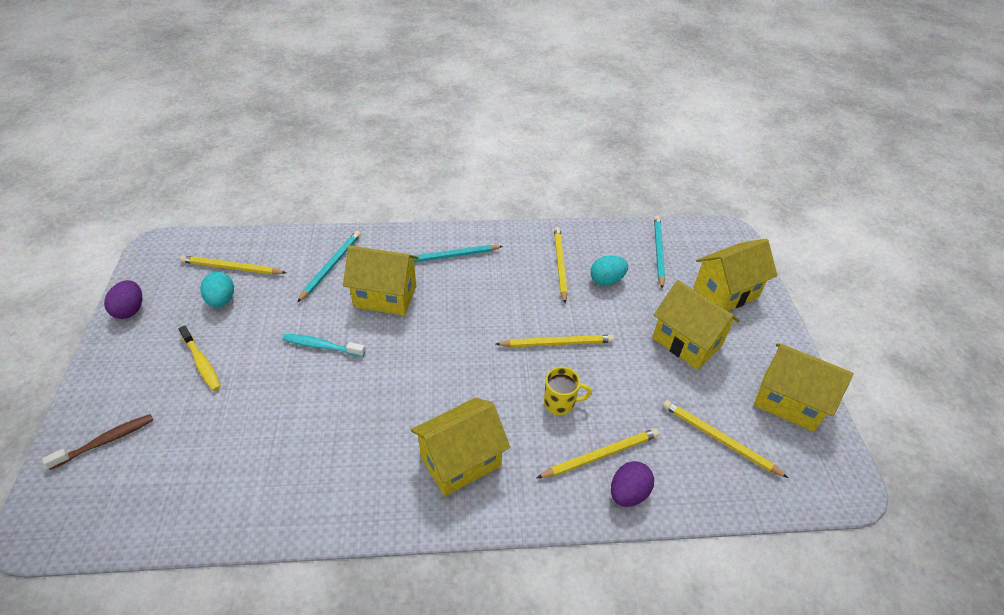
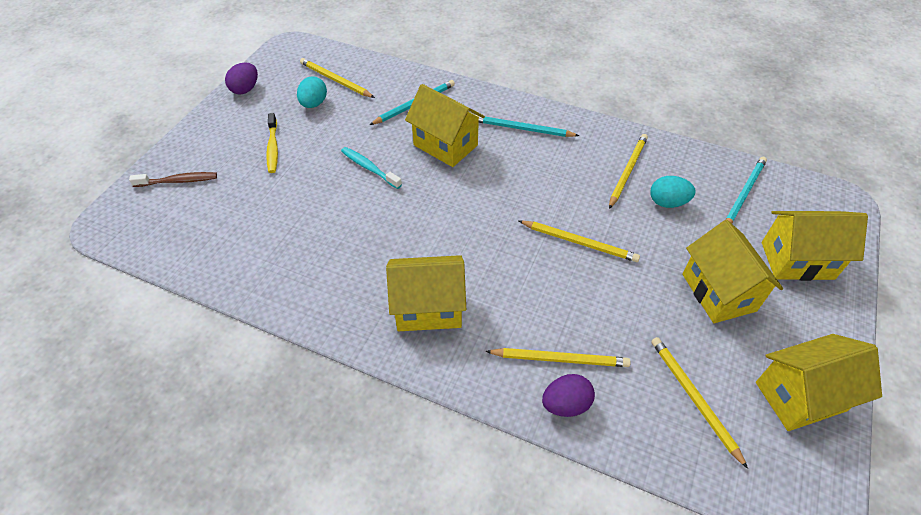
camera: 30 degrees right, 5 degrees up
yellow mug [544,367,592,415] -> none
yellow house [754,343,853,432] -> yellow house turned 75 degrees counterclockwise [756,334,882,431]

